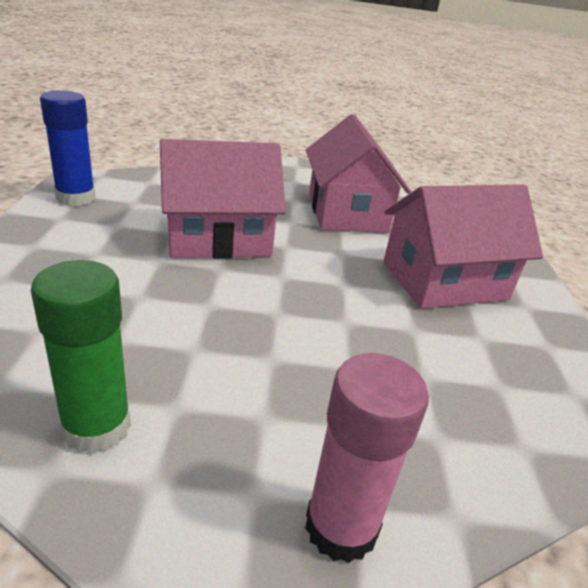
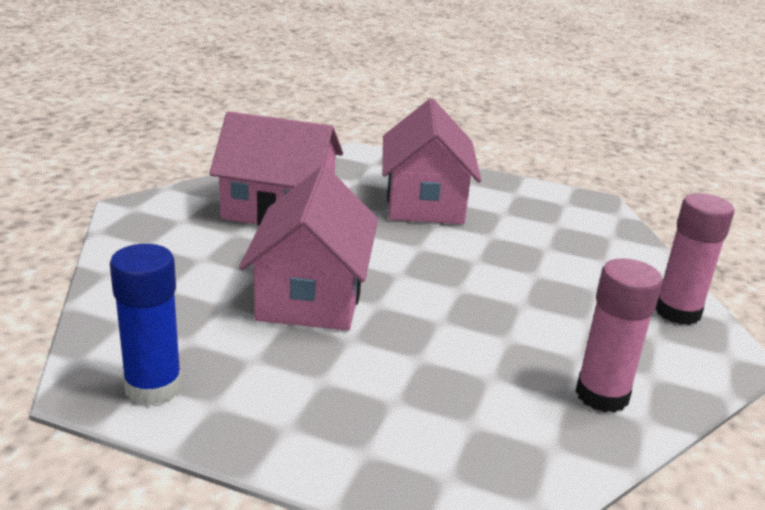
camera: 70 degrees left, 5 degrees down
green glue stick [31,260,131,454] -> pink glue stick [575,258,662,413]

